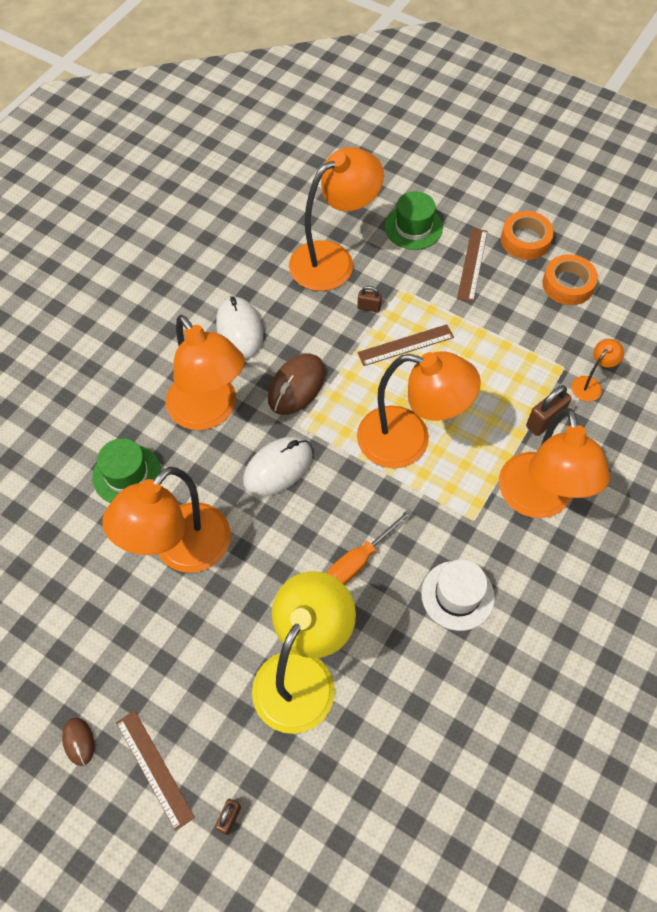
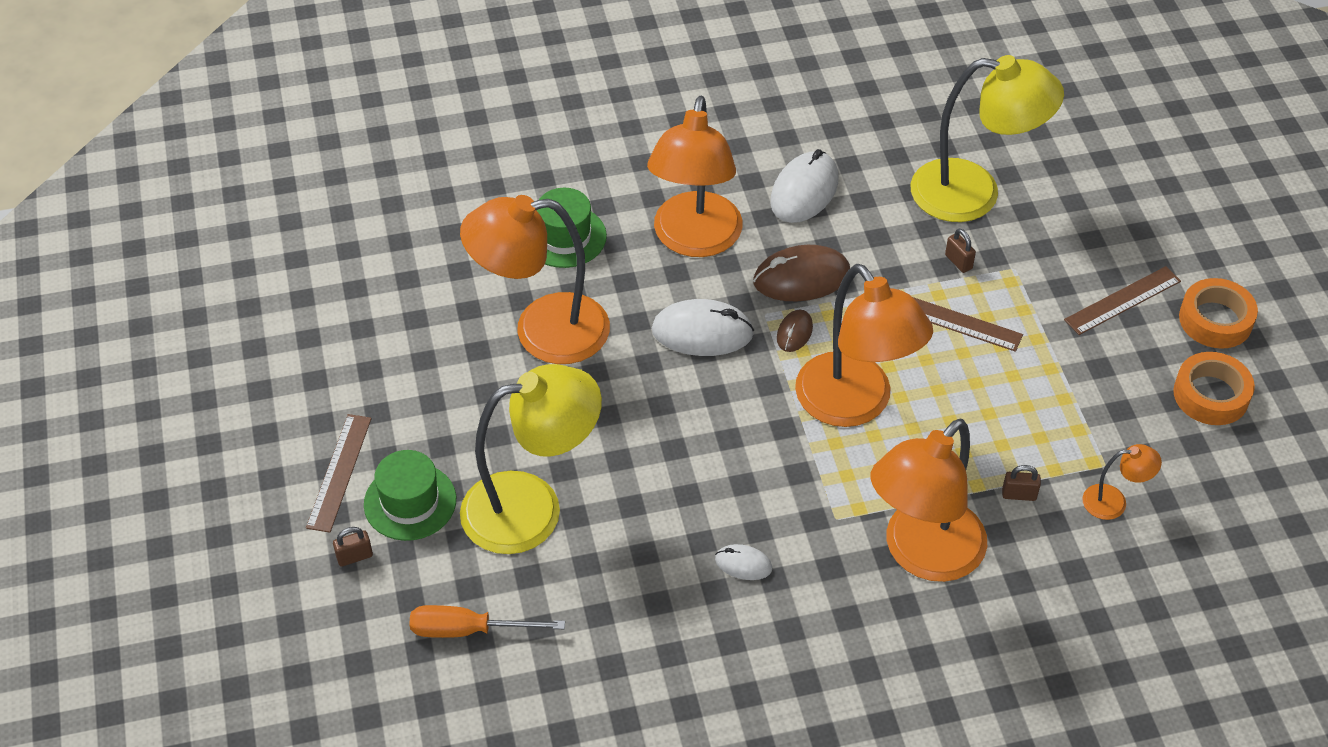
camera: 45 degrees right, 10 degrees down
brown mouse [62,717,95,766] -> brown mouse moved to [777,310,813,352]
orange lamp [289,147,384,291] -> yellow lamp [910,55,1064,222]
orange screwdriver [326,509,413,585] -> orange screwdriver moved to [409,605,565,638]
green hat [385,191,443,250] -> green hat moved to [364,450,456,541]
white hat [421,560,495,631] -> white mouse [715,544,772,580]
brown padlock [526,385,572,436] -> brown padlock [1002,465,1041,501], size x0.60

